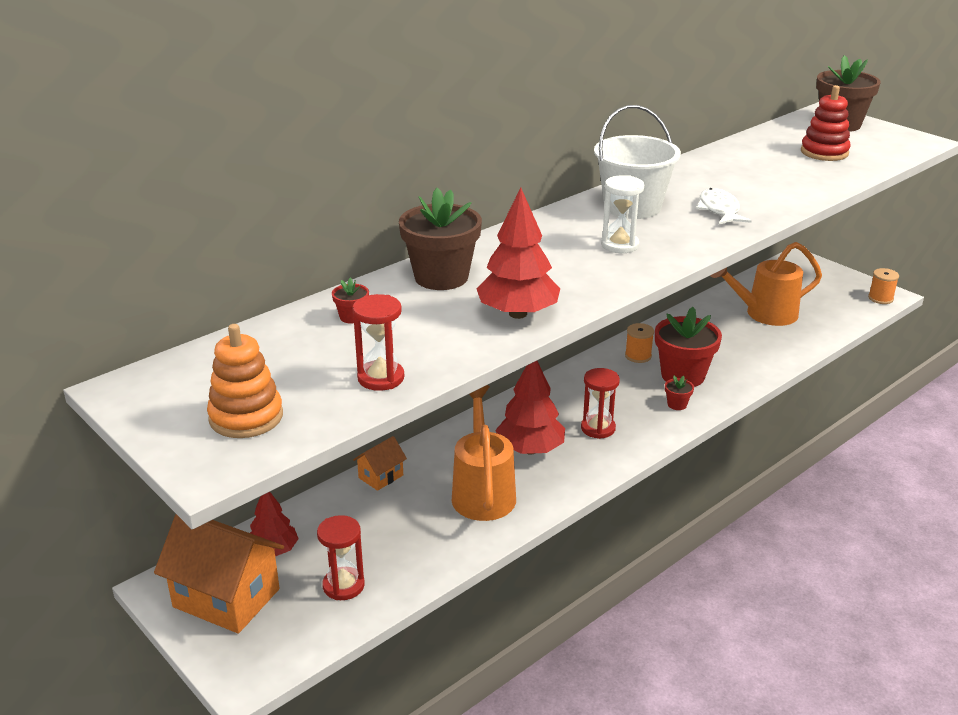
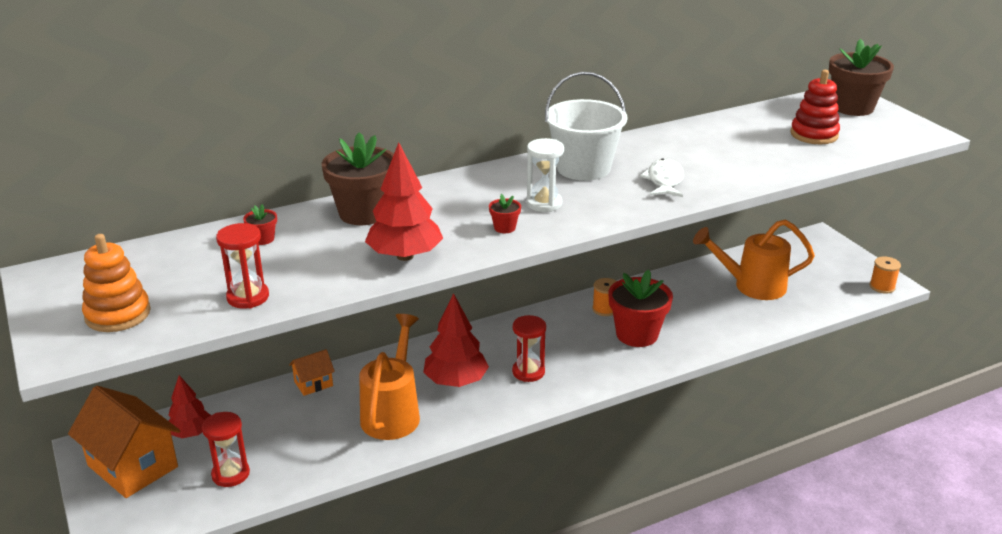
camera: 15 degrees right, 0 degrees up
red flower pot [665,376,694,410] -> red flower pot moved to [489,194,521,233]

